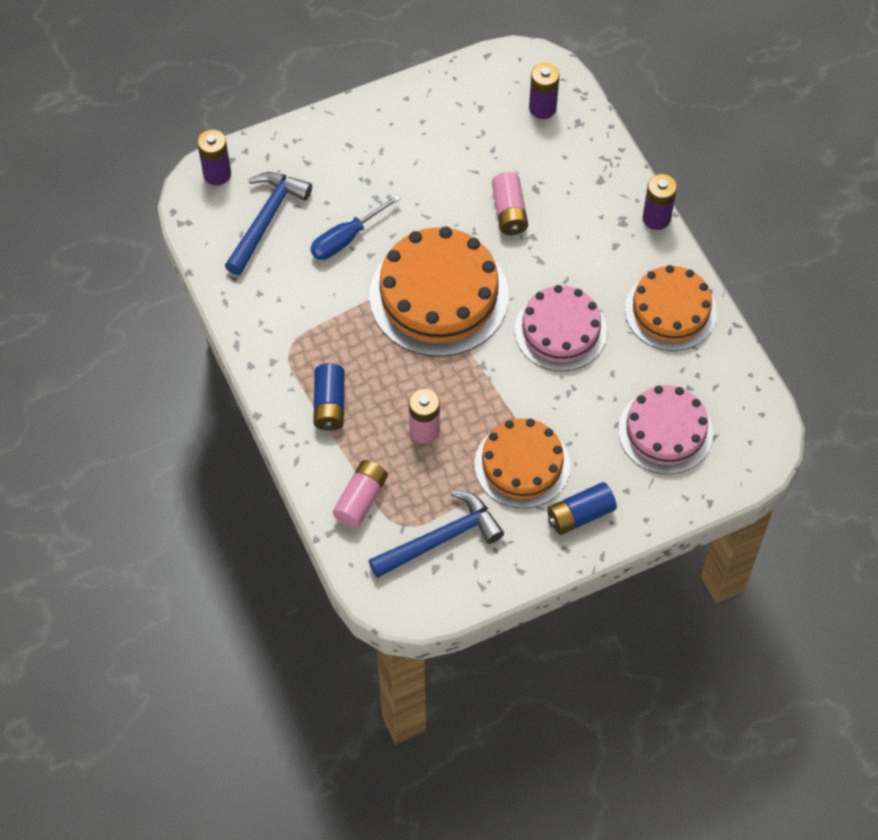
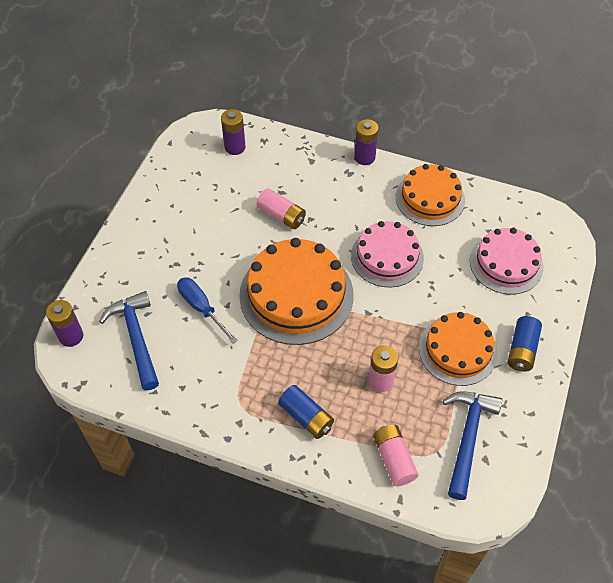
camera: 45 degrees left, 5 degrees down
blue screwdriver [311,194,401,260] -> blue screwdriver turned 135 degrees clockwise [177,277,238,344]

